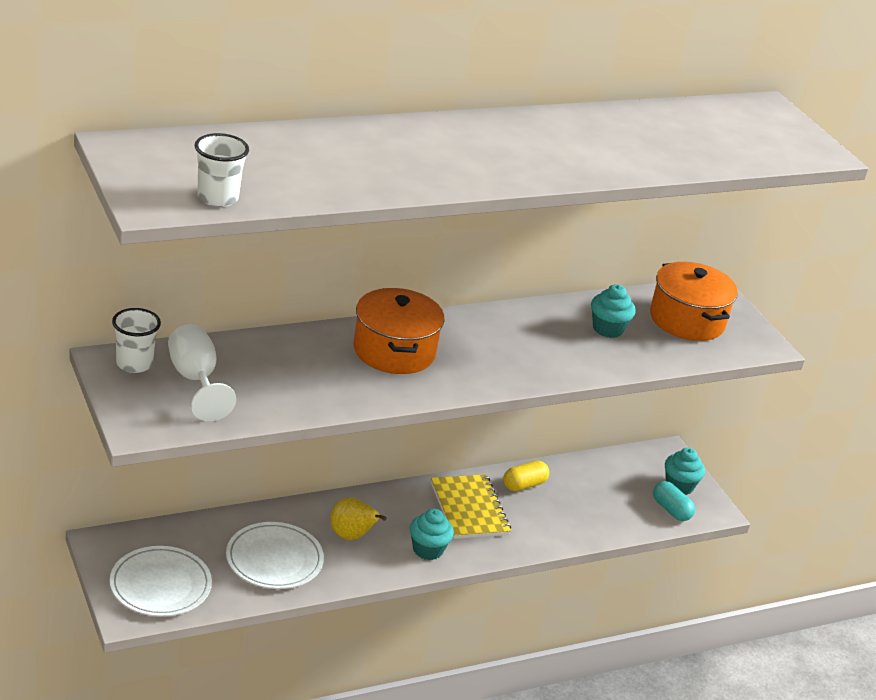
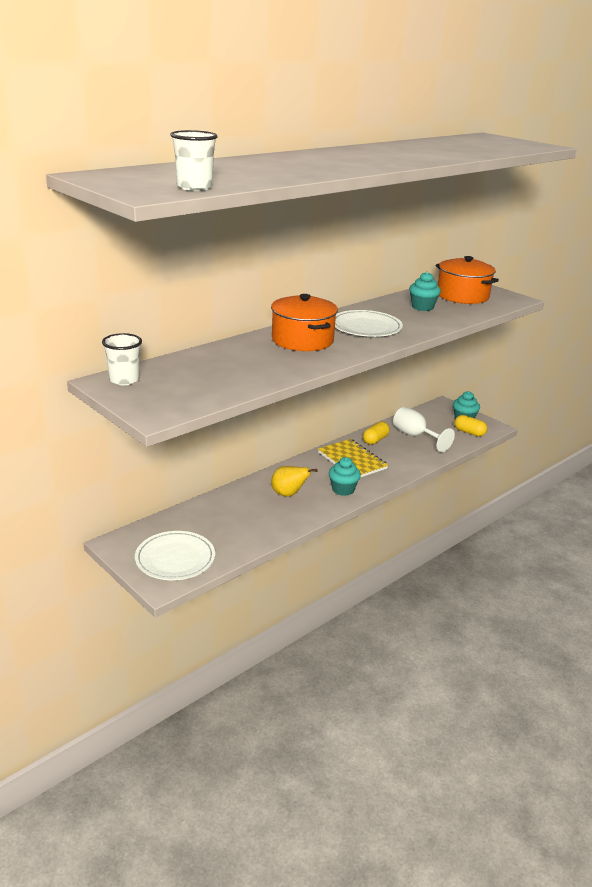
camera: 15 degrees left, 5 degrees down
white goblet [168,324,236,421] -> white goblet moved to [393,407,455,452]
white plate [226,522,324,589] -> white plate moved to [335,310,403,337]
turquoise capsule [653,481,695,521] -> yellow capsule [454,415,487,437]

